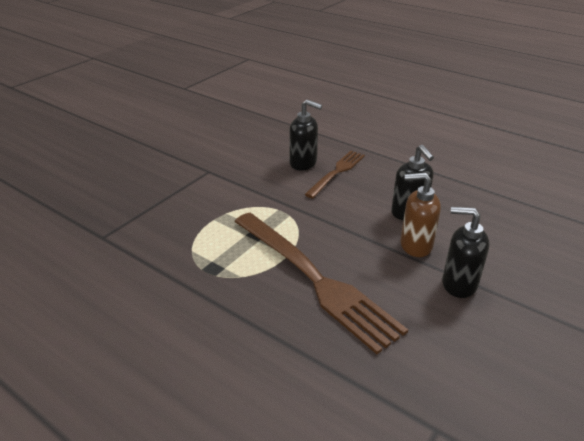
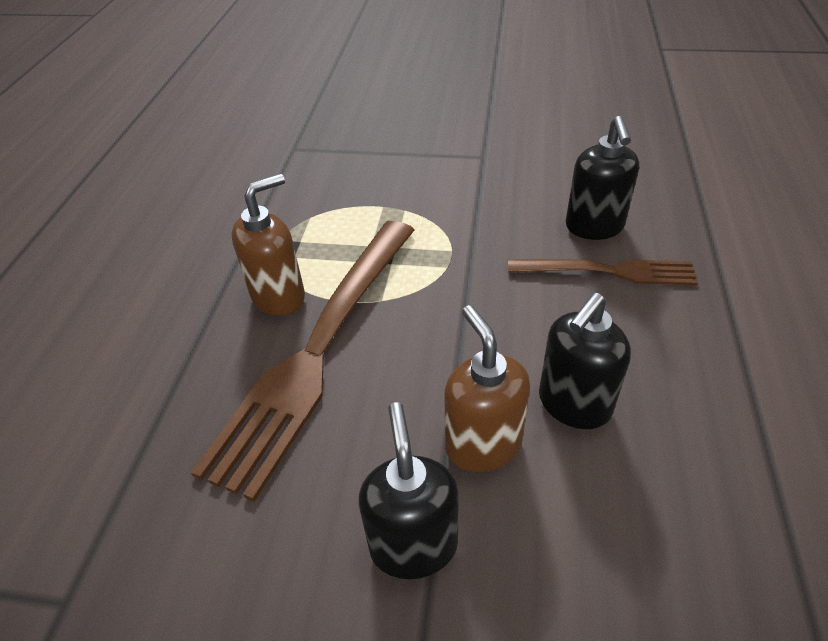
camera: 65 degrees right, 10 degrees up
none -> brown soap dispenser [231,174,305,316]

